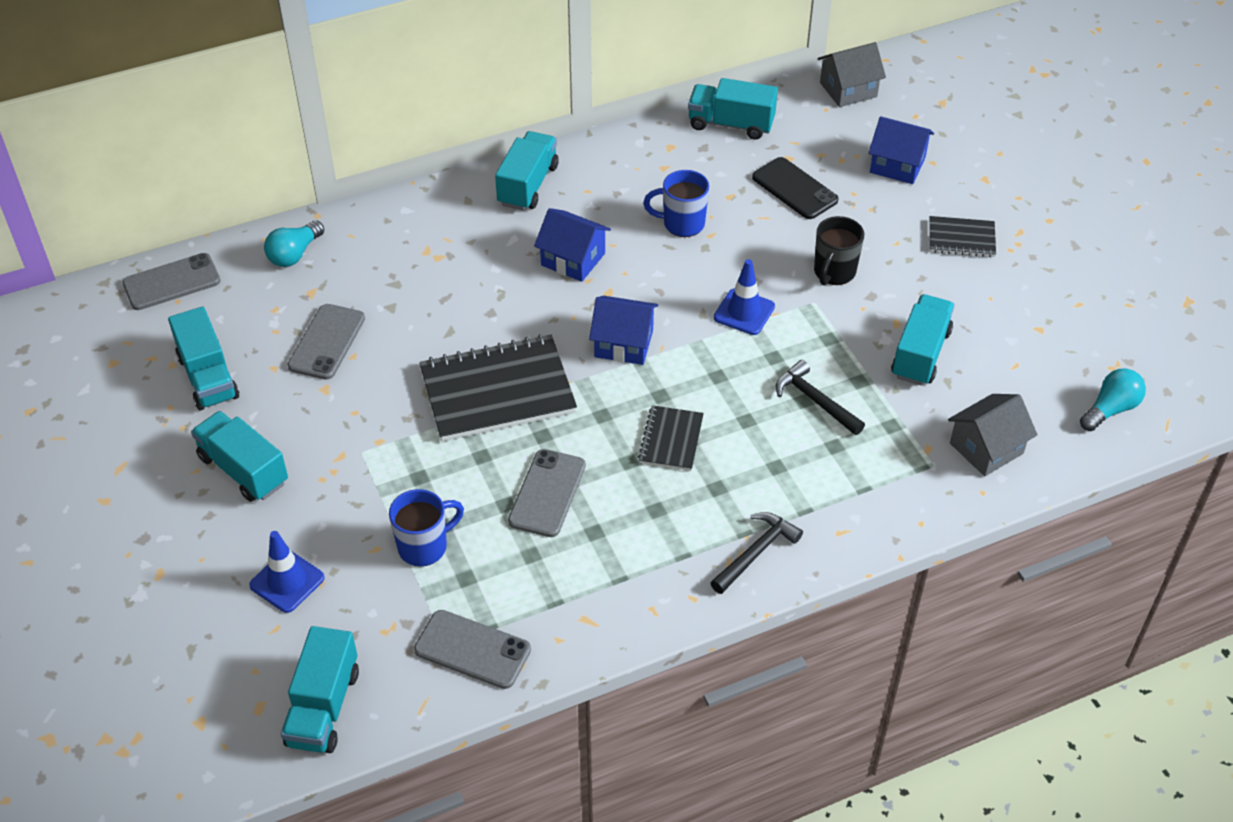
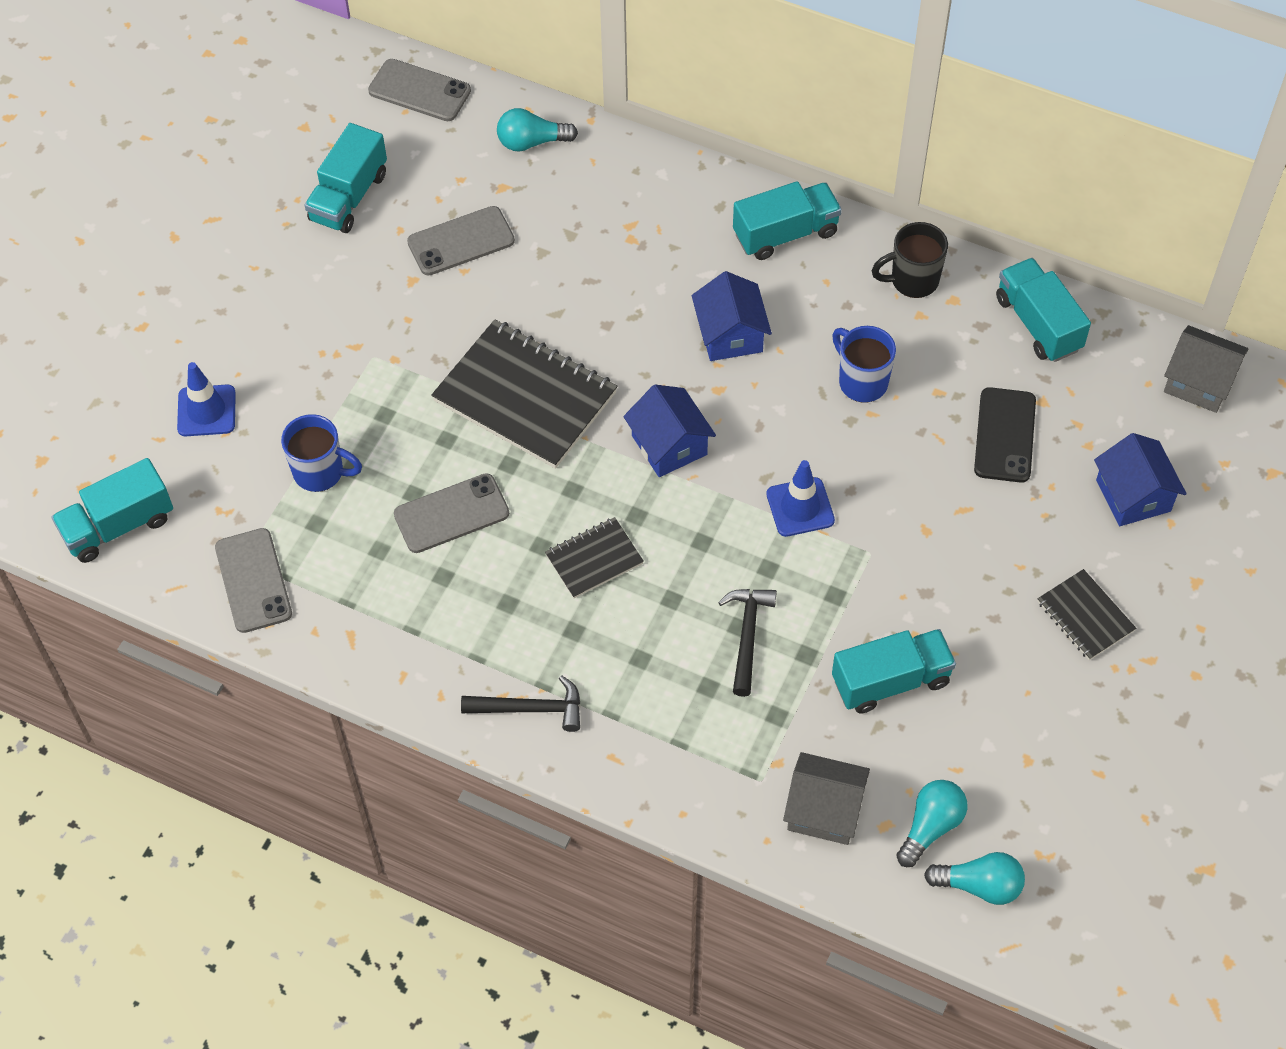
camera: 50 degrees right, 10 degrees up
turquoise truck [191,411,288,502] -> none
black mug [814,216,864,285] -> black mug moved to [872,222,948,298]
none -> turquoise light bulb [896,780,968,867]

